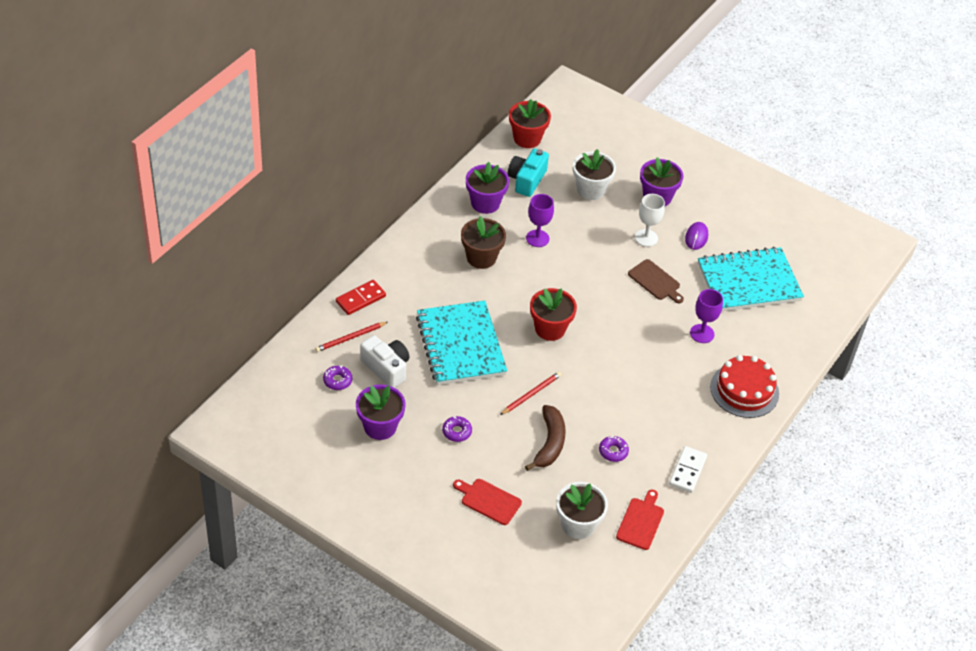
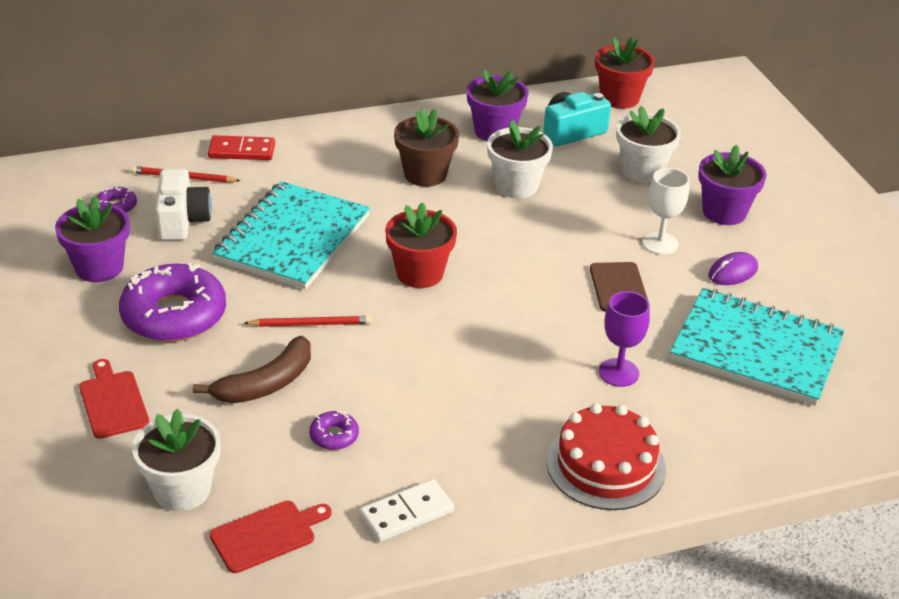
camera: 40 degrees right, 10 degrees down
purple donut [442,416,472,442] -> purple donut [119,263,226,342], size x2.34
purple goblet [526,194,554,247] -> white flower pot [487,120,553,198]

